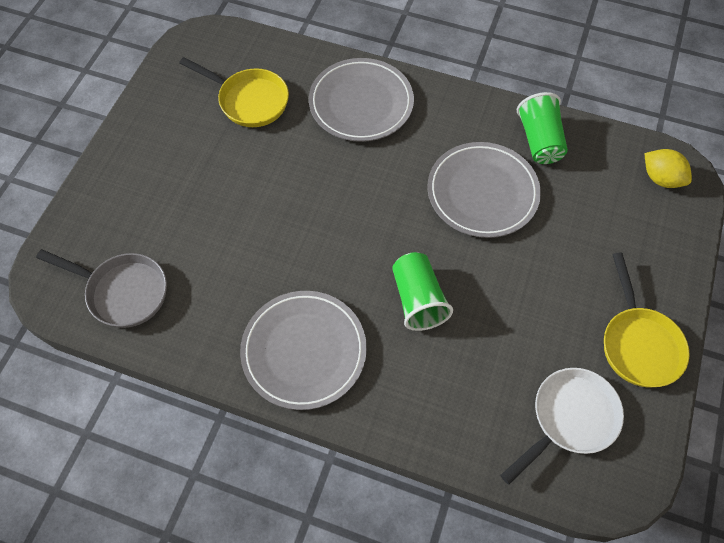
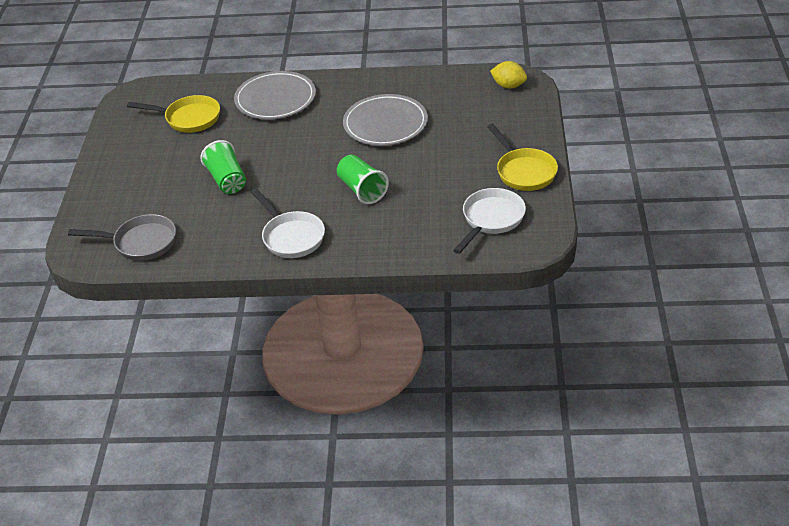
camera: 15 degrees left, 20 degrees down
grey plate [240,291,367,410] -> white pan [251,188,325,258]
green cup [517,92,568,164] -> green cup moved to [200,140,246,194]

